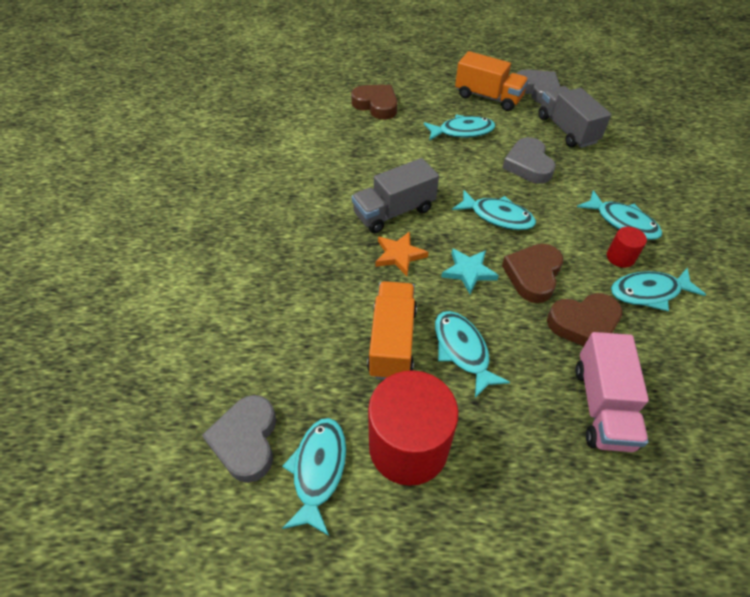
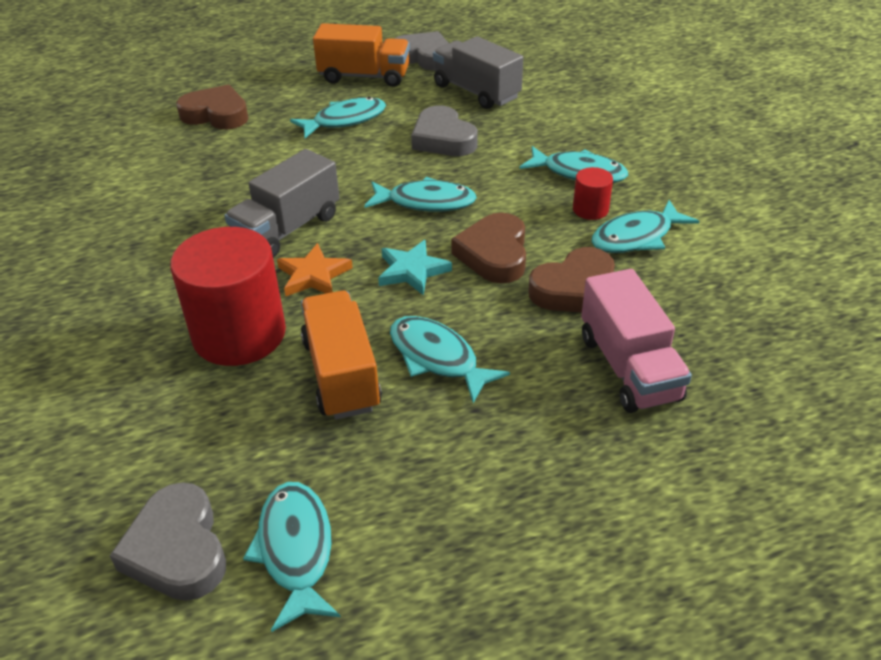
camera: 20 degrees left, 10 degrees down
red cylinder [368,370,459,486] -> red cylinder moved to [170,227,286,366]

